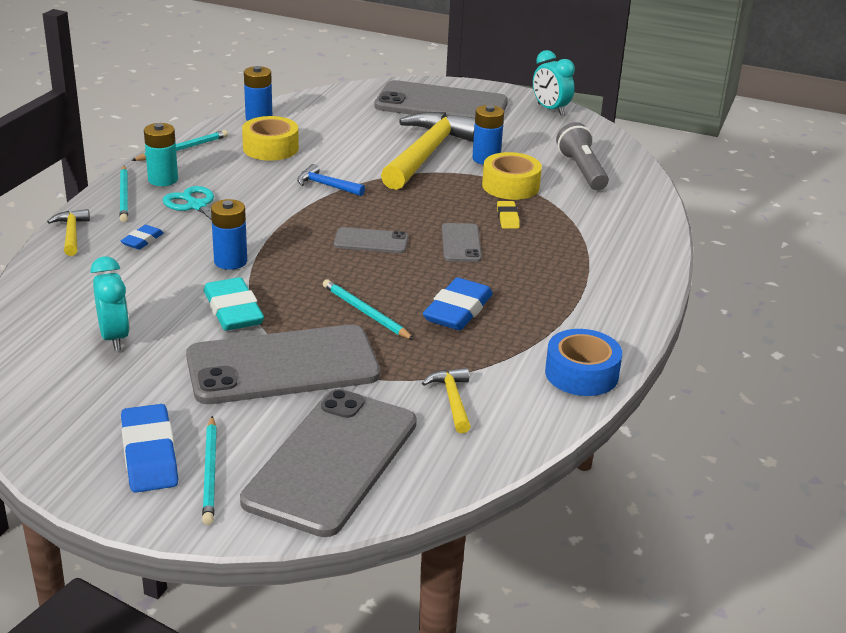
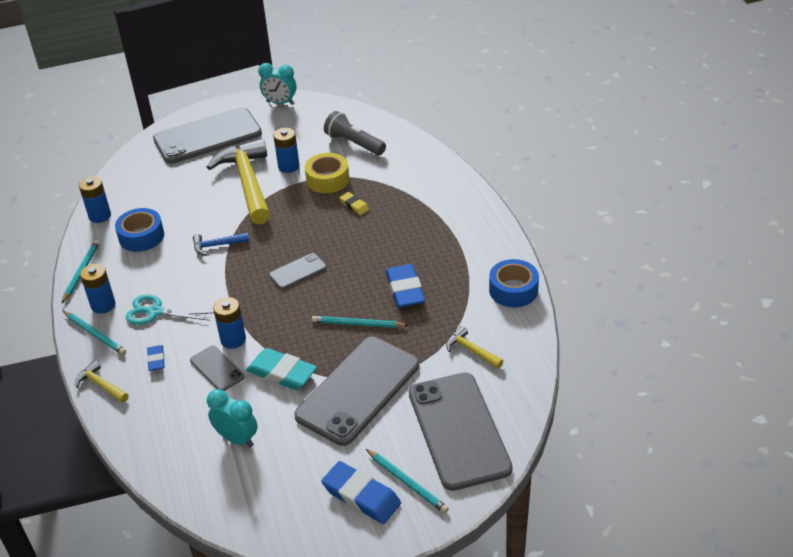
camera: 35 degrees left, 10 degrees up
turquoise battery [144,123,178,186] -> blue battery [80,264,116,314]
yellow tape [242,116,299,161] -> blue tape [115,208,164,252]
grey phone [442,223,482,262] -> grey phone moved to [190,346,245,391]

